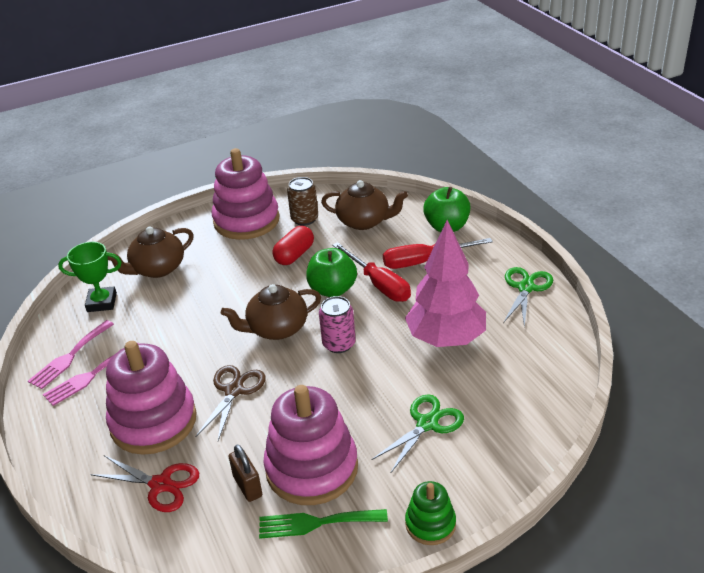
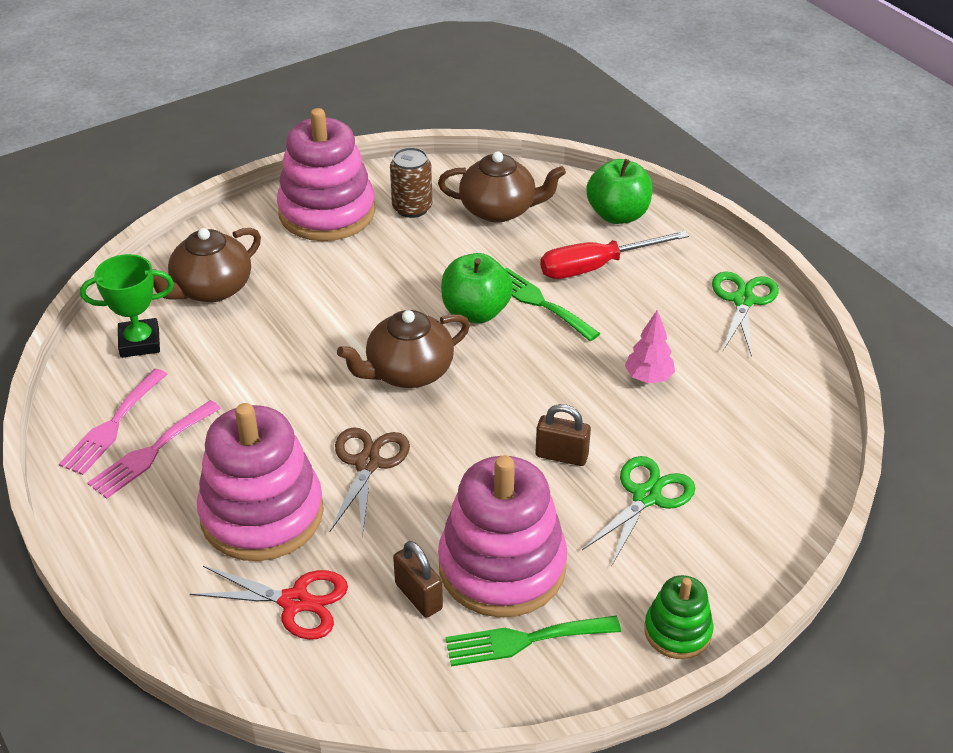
camera: 10 degrees left, 5 degrees up
red capsule [273,226,314,265] -> none
pink can [319,296,356,353] -> none
red screwdriver [332,242,411,302] -> green fork [505,268,601,341]
pink tree [405,220,486,347] -> pink tree [625,310,675,383], size x0.45
none -> brown padlock [536,404,591,466]

